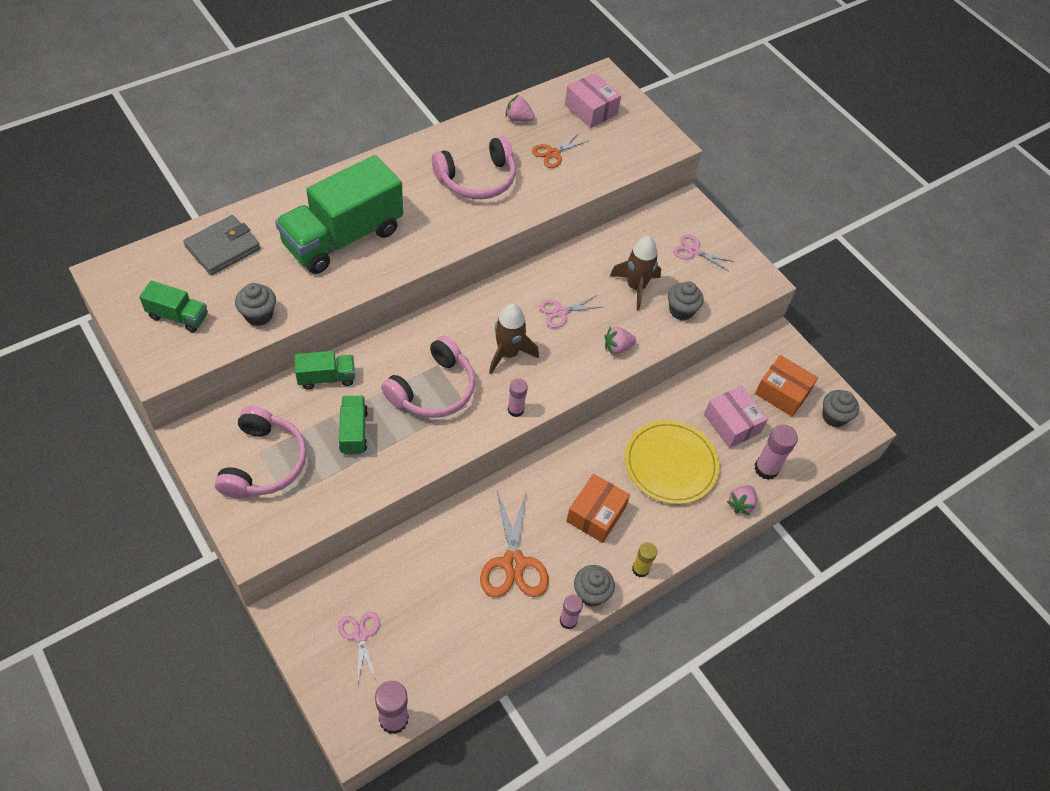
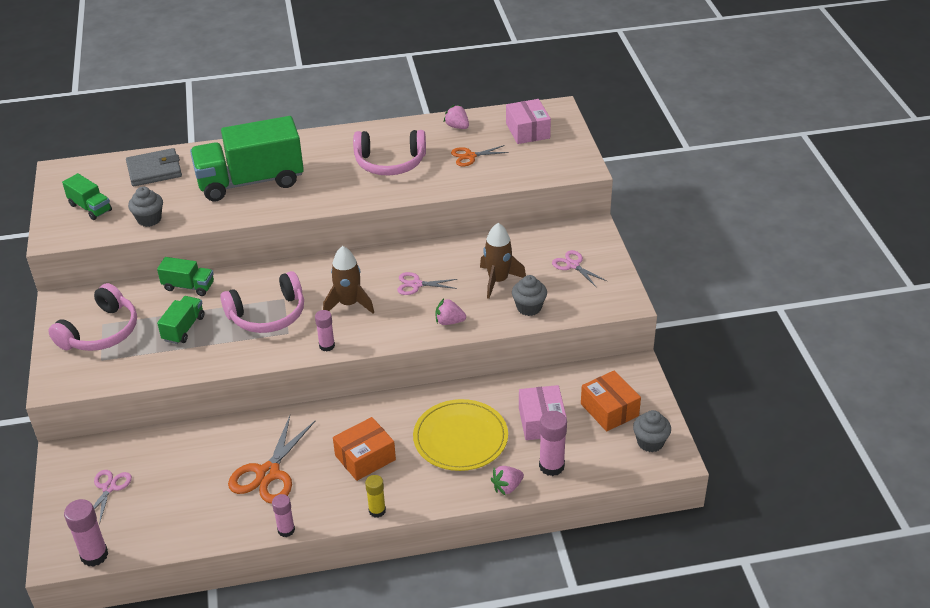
camera: 30 degrees right, 15 degrees down
grey cupcake [574,565,615,607] -> none

